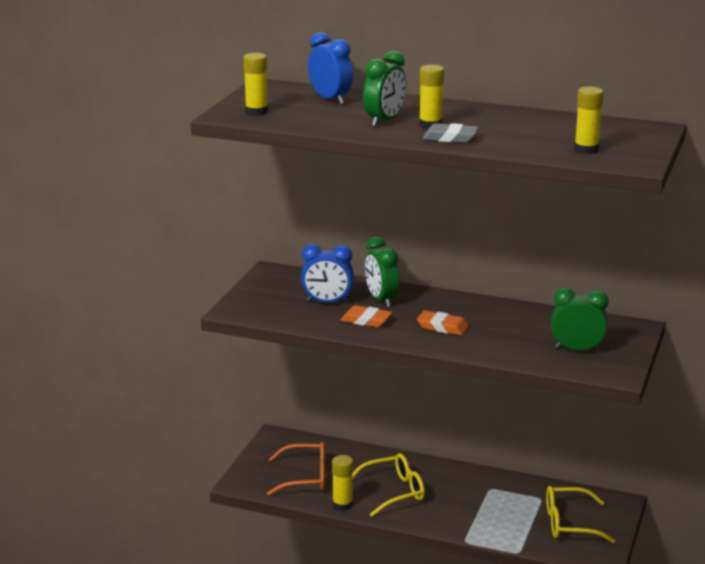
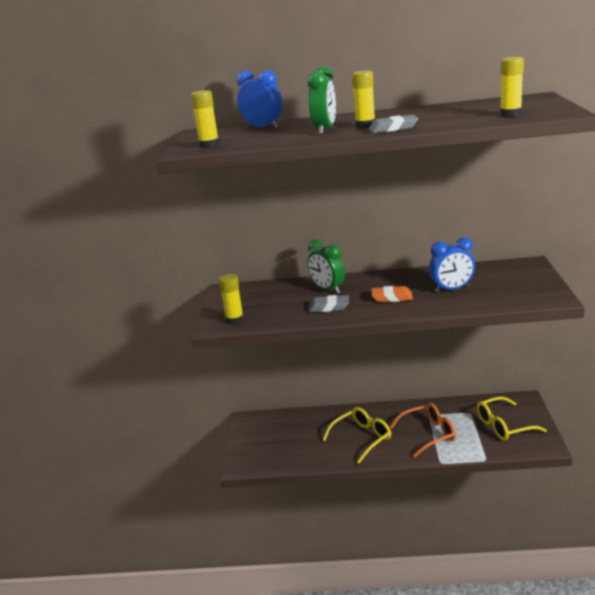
camera: 15 degrees left, 0 degrees up
orange glasses [267,442,325,496] -> orange glasses moved to [390,403,456,458]
blue clock [301,244,354,303] -> blue clock moved to [429,237,475,293]
yellow glue stick [332,455,353,511] -> yellow glue stick moved to [219,274,244,324]
orange eraser [340,305,392,327] -> grey eraser [309,295,349,312]
green clock [551,288,609,352] -> none

